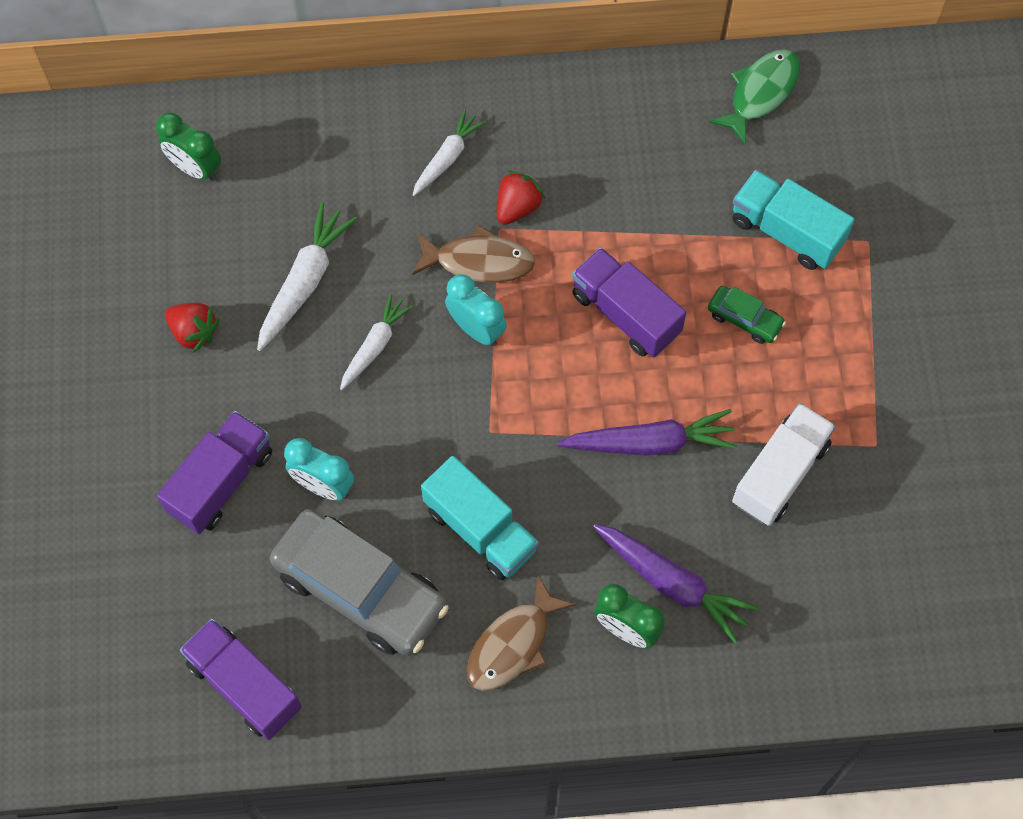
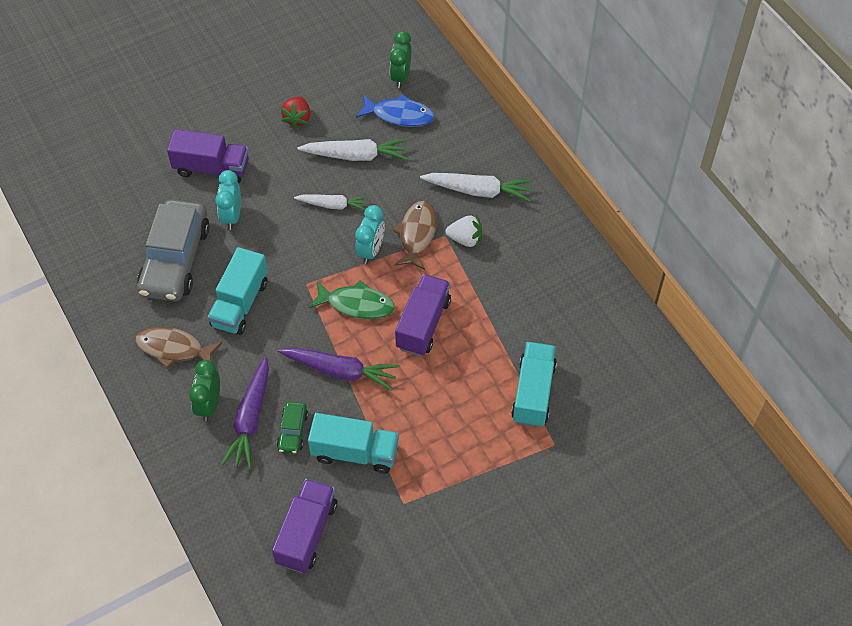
camera: 65 degrees right, 10 degrees down
purple truck [180,618,302,740] -> purple truck moved to [272,479,337,573]
brown fish [412,225,535,283] -> brown fish turned 150 degrees counterclockwise [392,201,437,270]
white carrot [413,109,486,196] -> white carrot [420,173,533,202], size x1.52
red strawberry [497,171,545,225] -> white strawberry [445,215,482,247]
purple carrot [557,409,737,456] -> purple carrot turned 45 degrees counterclockwise [278,348,399,391]
green car [708,286,786,344] -> green car moved to [277,402,308,454]
green fish [709,49,800,146] -> green fish moved to [309,280,395,319]
white truck [732,403,836,526] -> turquoise truck [308,413,399,474]
none -> blue fish [356,94,434,127]

